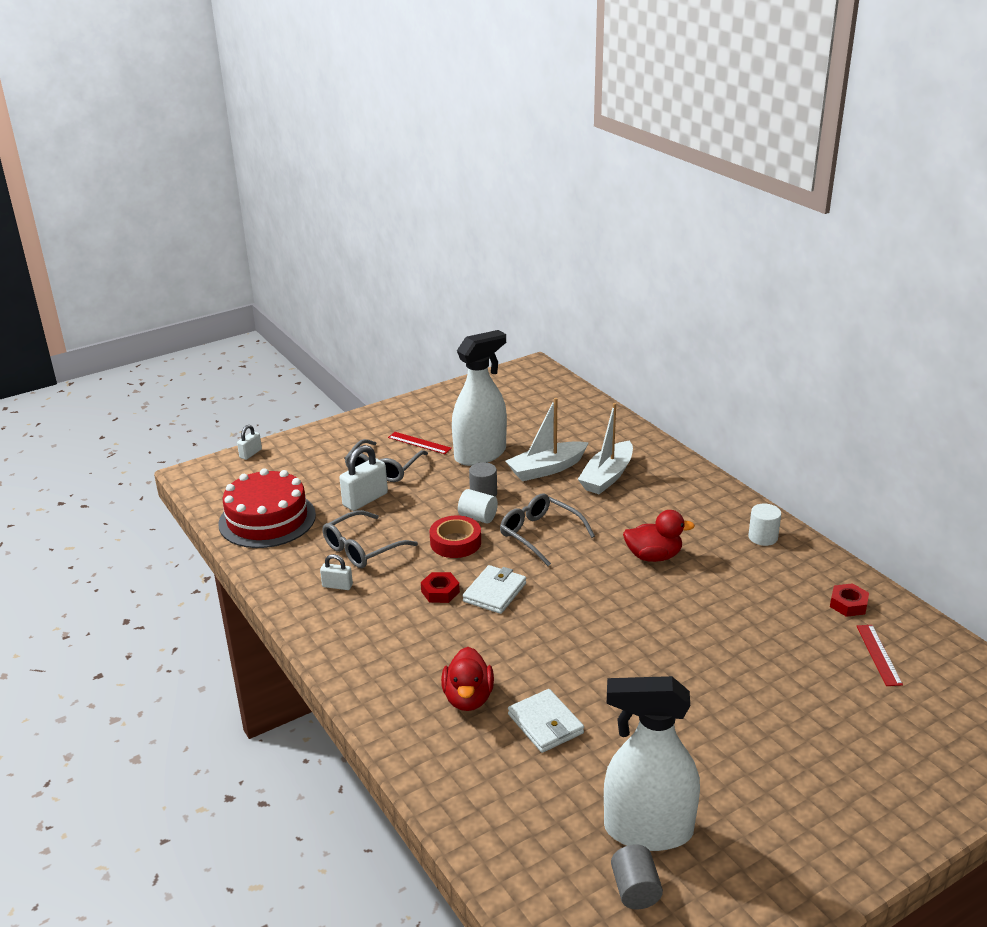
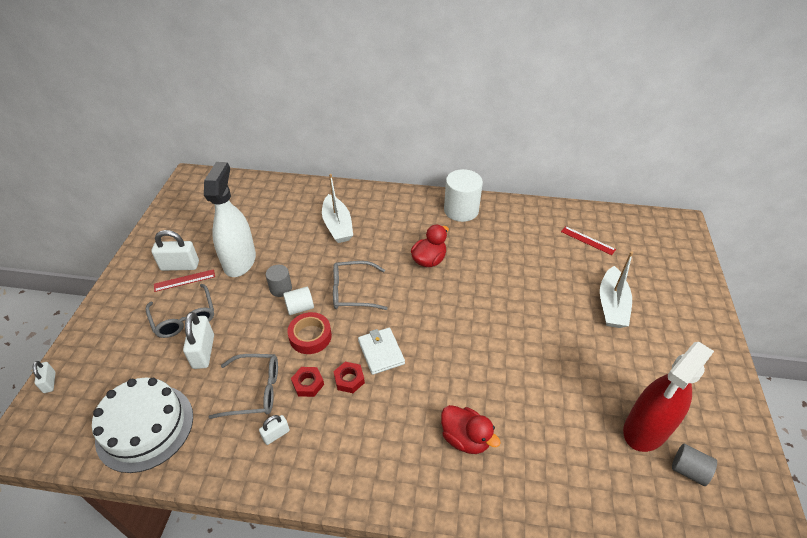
camera: 50 degrees left, 15 degrees up
red cake [218,468,316,548] -> white cake [92,378,193,473]
grey glasses [323,510,418,568] -> grey glasses turned 90 degrees counterclockwise [208,354,278,419]
white boat [506,398,589,481] -> white boat moved to [600,251,633,328]
white wallet [508,689,584,753] -> none
white spray bottle [604,676,700,851] -> red spray bottle [623,342,714,452]
white cylinder [748,503,781,546] -> white cylinder [444,169,483,222], size x1.81
red nut [830,583,869,617] -> red nut moved to [291,367,324,397]
none -> white padlock [151,230,199,271]

